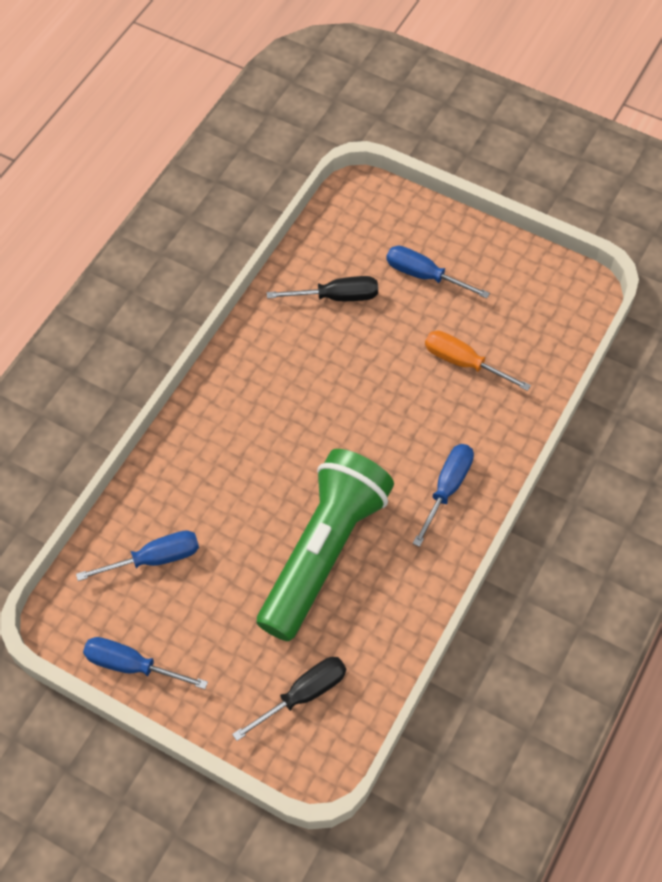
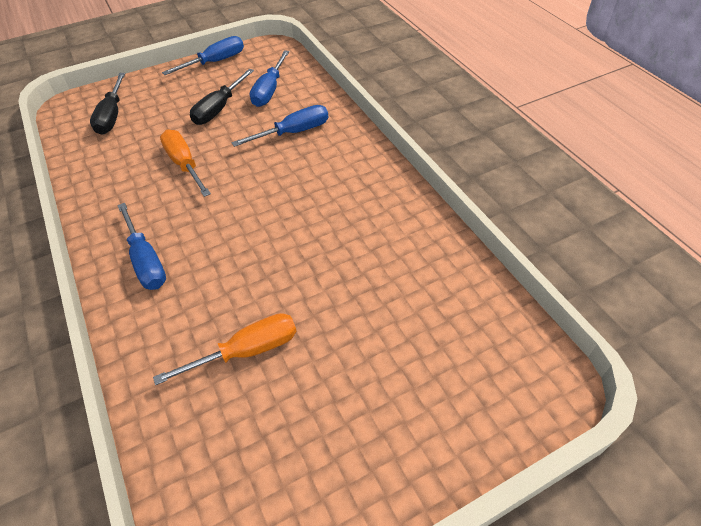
camera: 125 degrees right, 10 degrees down
green flashlight [257,449,394,641] -> orange screwdriver [160,129,211,197]
black screwdriver [267,276,378,301] -> black screwdriver moved to [190,69,254,125]
blue screwdriver [386,246,490,299] -> blue screwdriver moved to [231,105,328,147]

